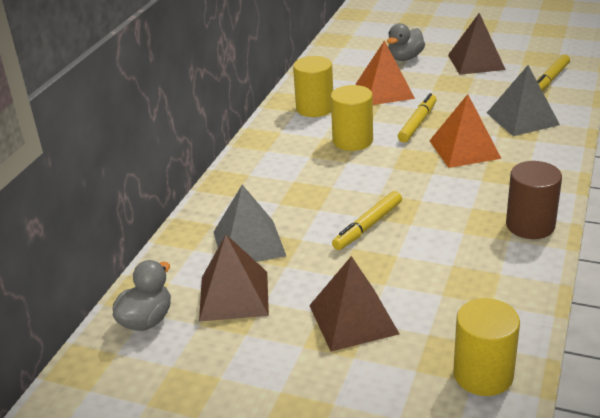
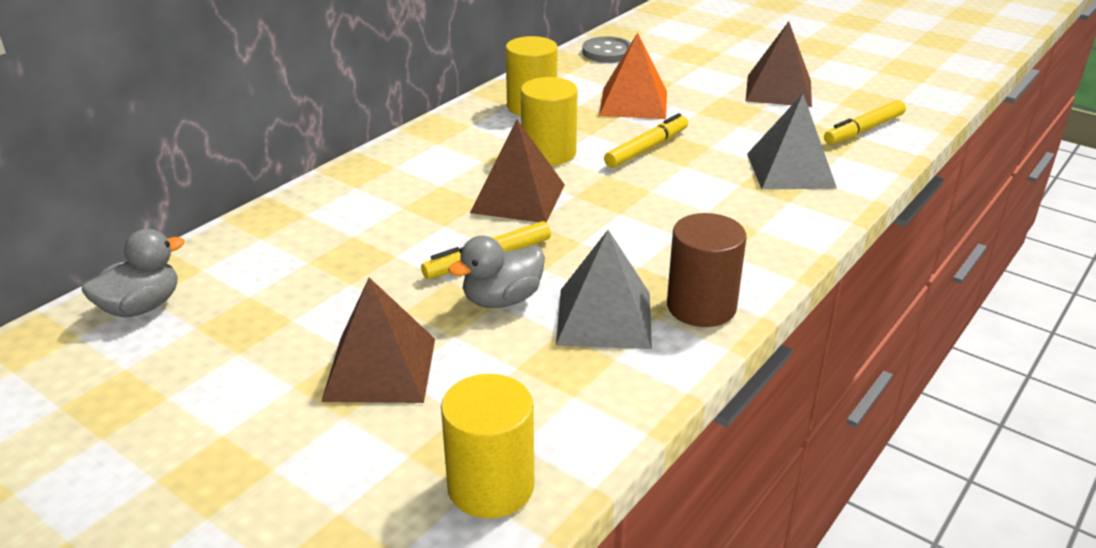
camera: 15 degrees right, 0 degrees up
brown pyramid [199,235,269,321] -> brown pyramid moved to [470,119,565,223]
grey pyramid [214,185,286,262] -> grey pyramid moved to [556,230,652,349]
grey duck [387,23,425,61] -> grey duck moved to [448,236,545,308]
orange pyramid [429,94,502,168] -> none
none -> grey button [582,36,631,63]

